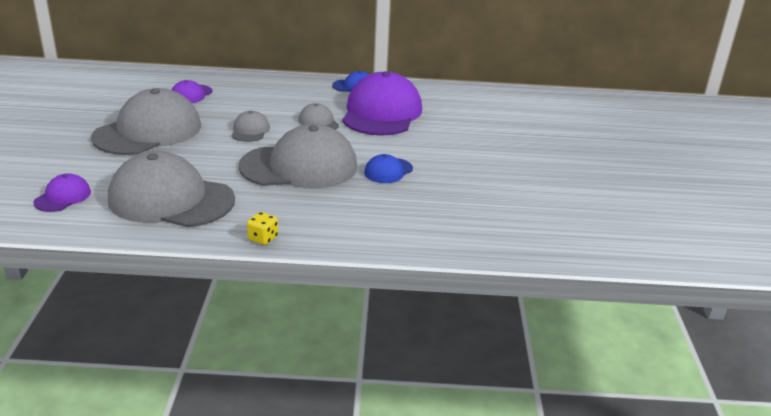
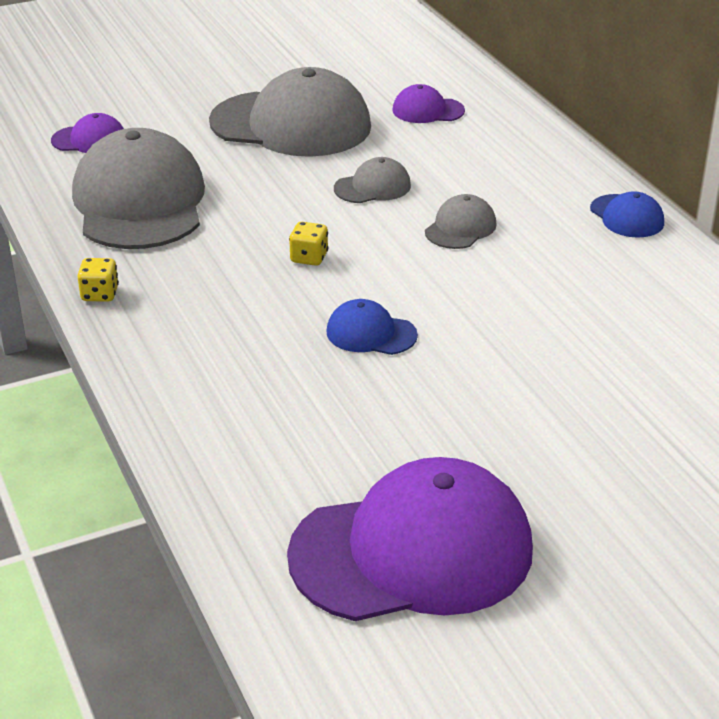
camera: 65 degrees right, 5 degrees up
grey cap [238,124,357,189] -> yellow dice [289,222,328,266]
purple cap [342,72,422,136] -> purple cap moved to [287,457,533,621]

